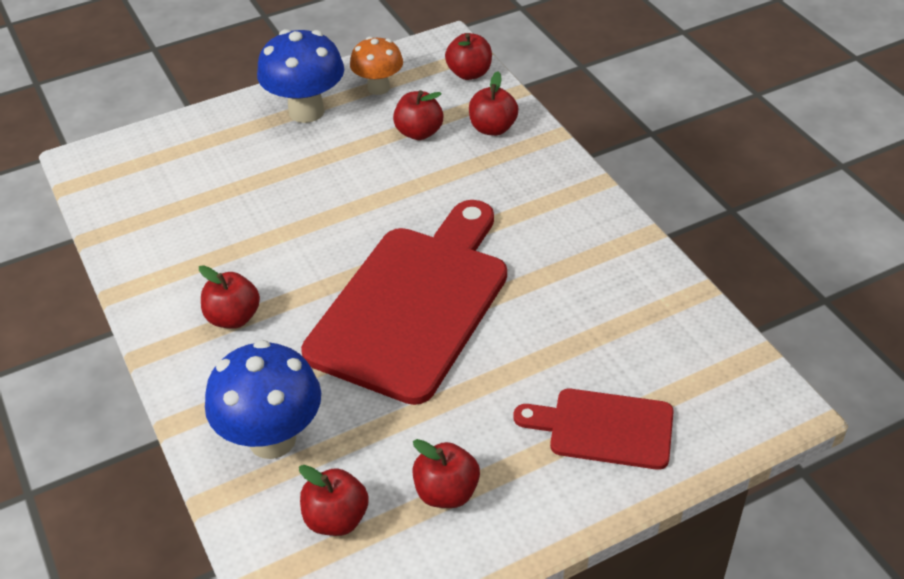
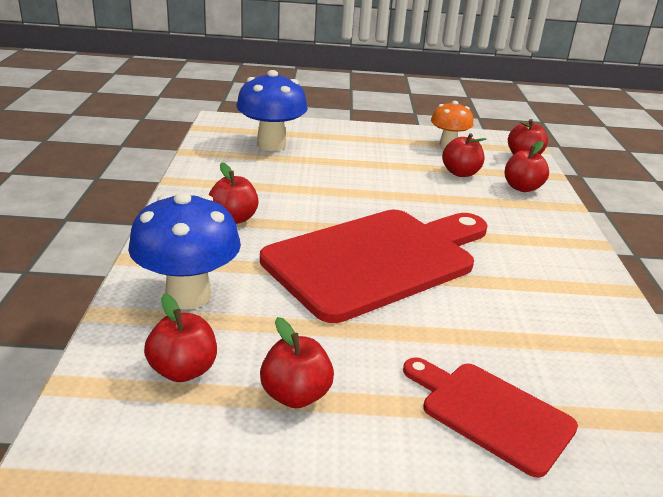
camera: 25 degrees right, 15 degrees down
blue mushroom [257,29,344,123] -> blue mushroom moved to [236,70,308,151]

